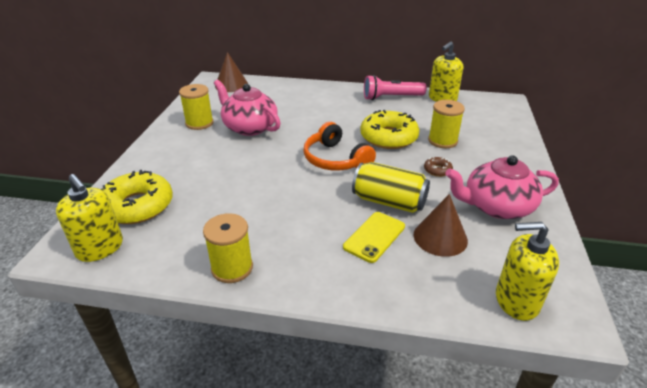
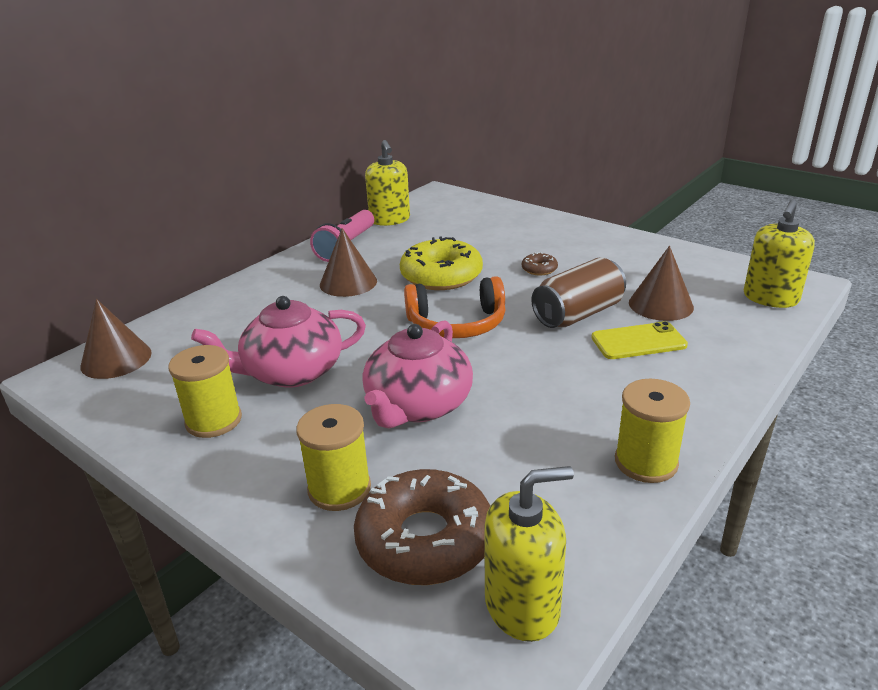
camera: 60 degrees left, 5 degrees down
yellow donut [101,170,173,224] -> brown donut [354,469,490,585]
yellow phone [343,212,405,263] -> yellow phone turned 75 degrees counterclockwise [591,321,688,359]
yellow can [352,162,430,213] -> brown can [531,257,626,328]
yellow spool [428,100,465,148] -> yellow spool moved to [296,404,371,511]
pink teapot [445,155,559,219] -> pink teapot moved to [362,320,473,429]
none -> brown cone [320,228,377,297]

